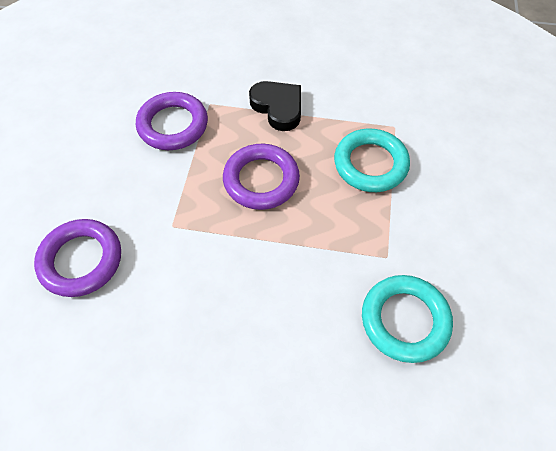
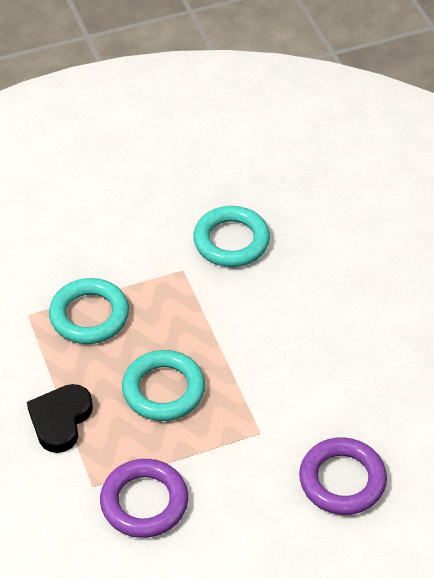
camera: 120 degrees left, 10 degrees down
purple ring [223,144,300,210] -> turquoise ring [122,350,205,421]

